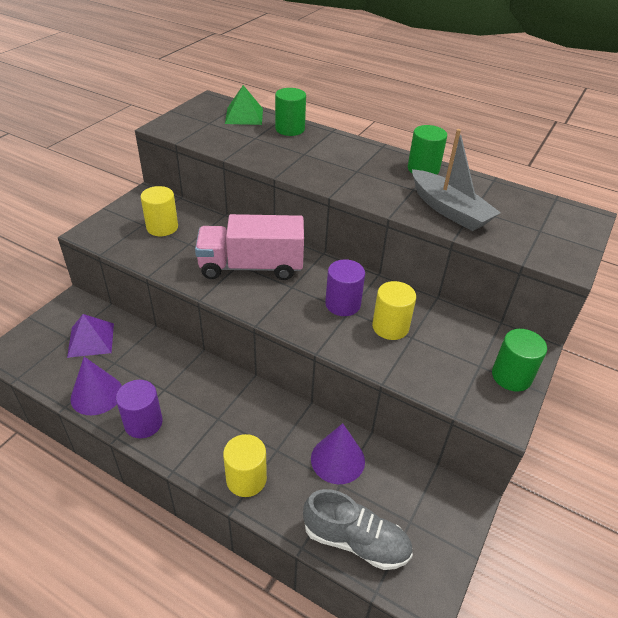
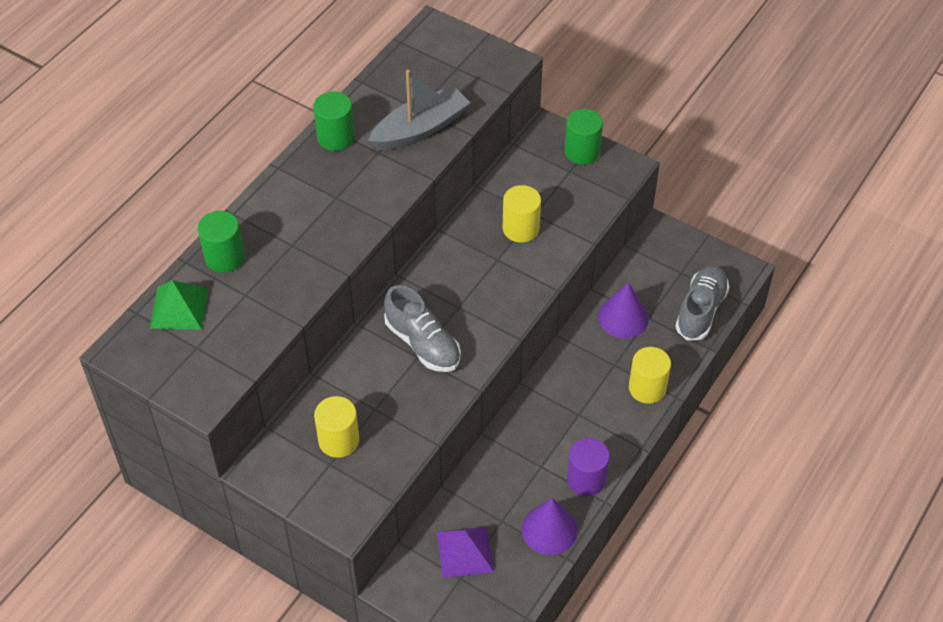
camera: 85 degrees left, 10 degrees up
pink truck [195,214,304,280] -> grey shoe [384,285,461,372]
purple cylinder [325,259,365,316] -> none

